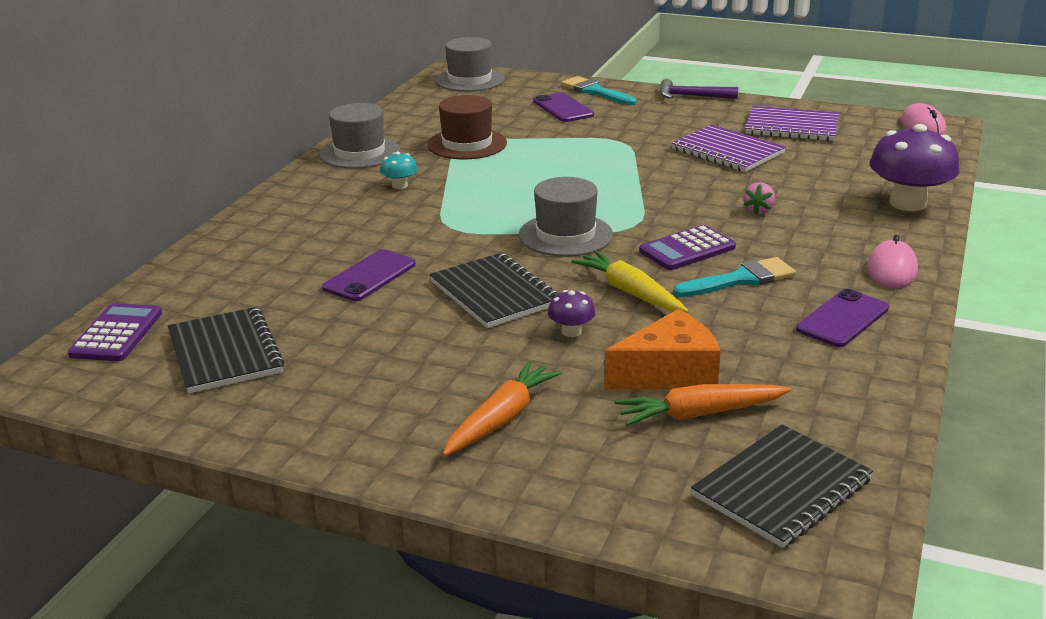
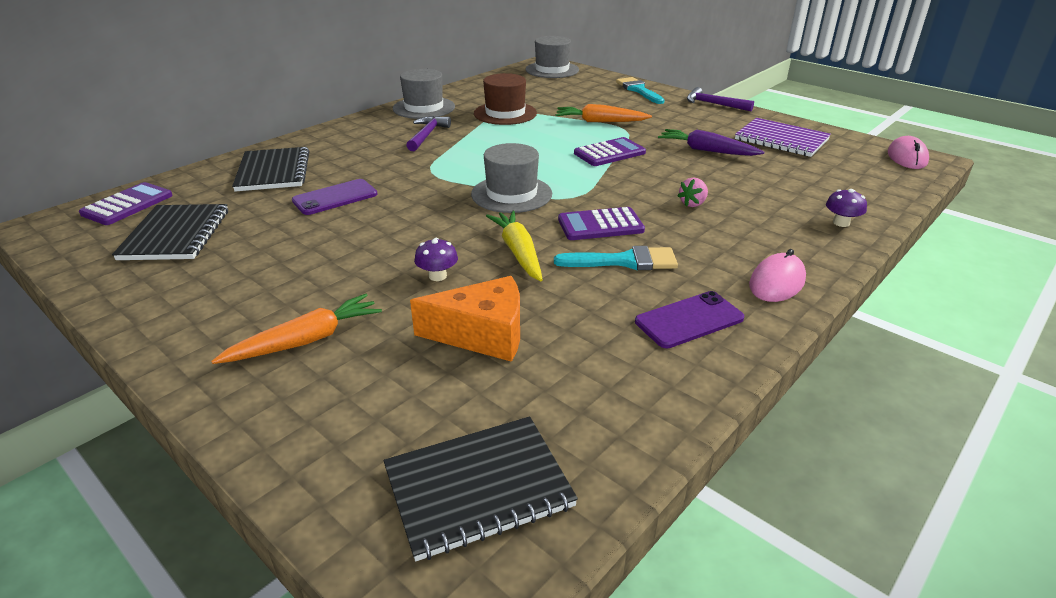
camera: 20 degrees right, 5 degrees up
turquoise mushroom [380,152,417,189] -> purple hammer [406,116,451,151]
black notebook [430,253,559,328] -> black notebook moved to [232,147,309,191]
purple phone [533,92,594,122] -> none
orange carrot [615,384,791,426] -> orange carrot moved to [556,104,652,122]
purple notebook [672,125,786,172] -> purple carrot [658,129,764,156]
purple mushroom [870,124,959,211] -> purple mushroom [826,189,867,227], size x0.46
none -> purple calculator [574,137,646,166]

